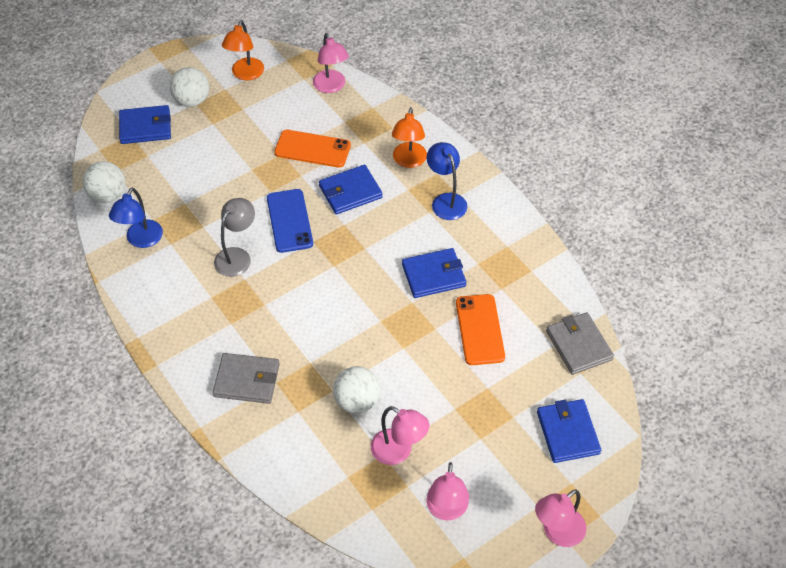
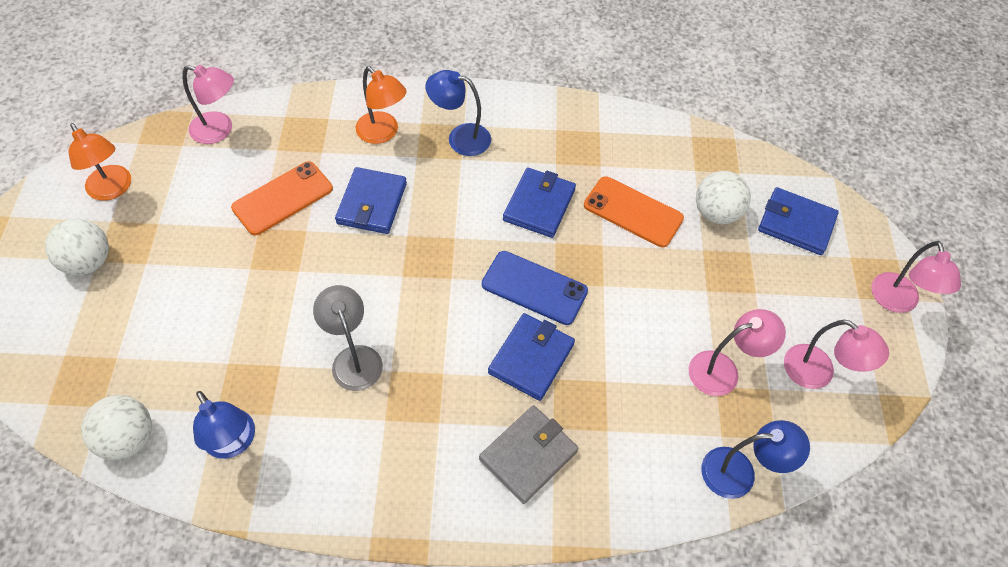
camera: 55 degrees left, 5 degrees up
blue wallet [119,105,171,144] -> blue wallet moved to [488,313,575,401]
blue phone [267,189,313,253] -> blue phone moved to [482,251,588,325]
white ball [333,366,380,414] -> white ball moved to [696,171,751,224]
grey wallet [546,312,614,375] -> none
none -> blue lamp [701,420,810,499]

